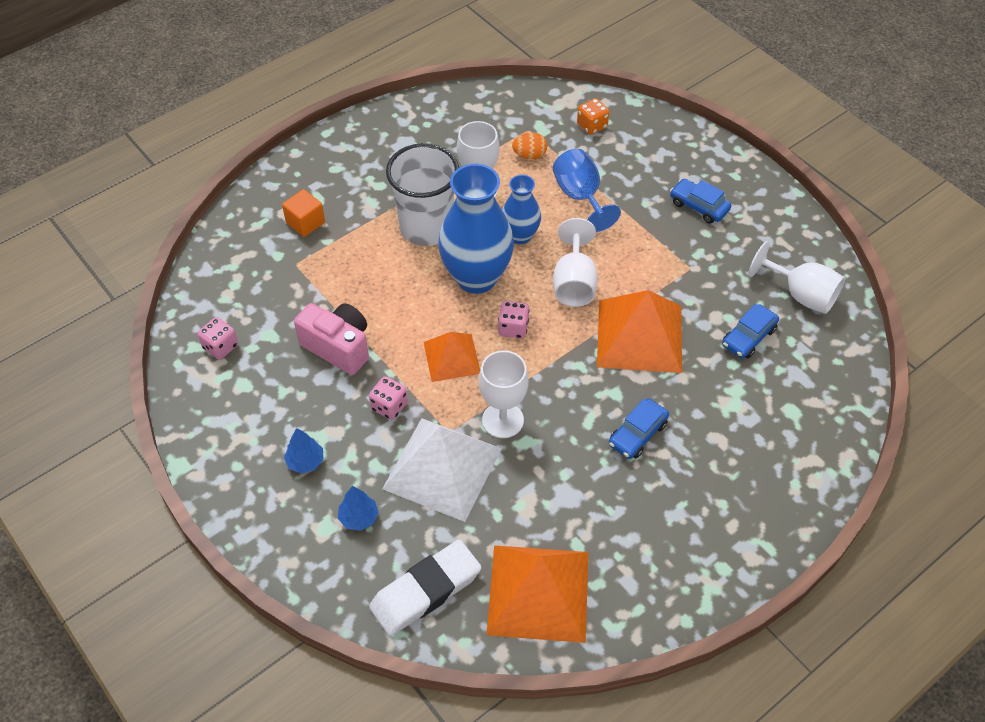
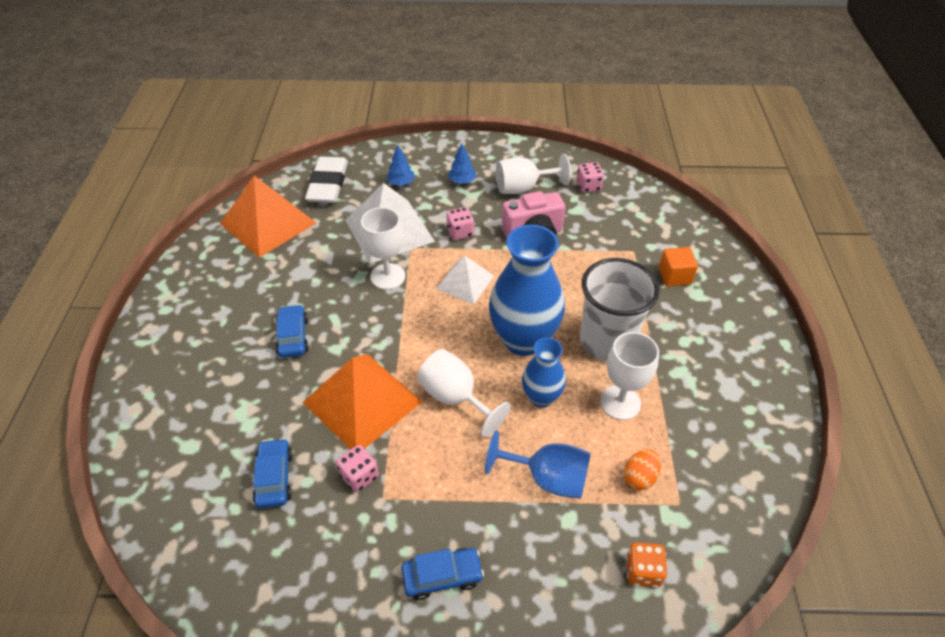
camera: 130 degrees right, 5 degrees down
orange pyramid [423,332,480,382] -> white pyramid [436,256,494,304]
pink dice [498,301,530,339] -> pink dice moved to [336,445,379,492]
white goblet [748,241,845,314] -> white goblet moved to [496,154,571,194]

